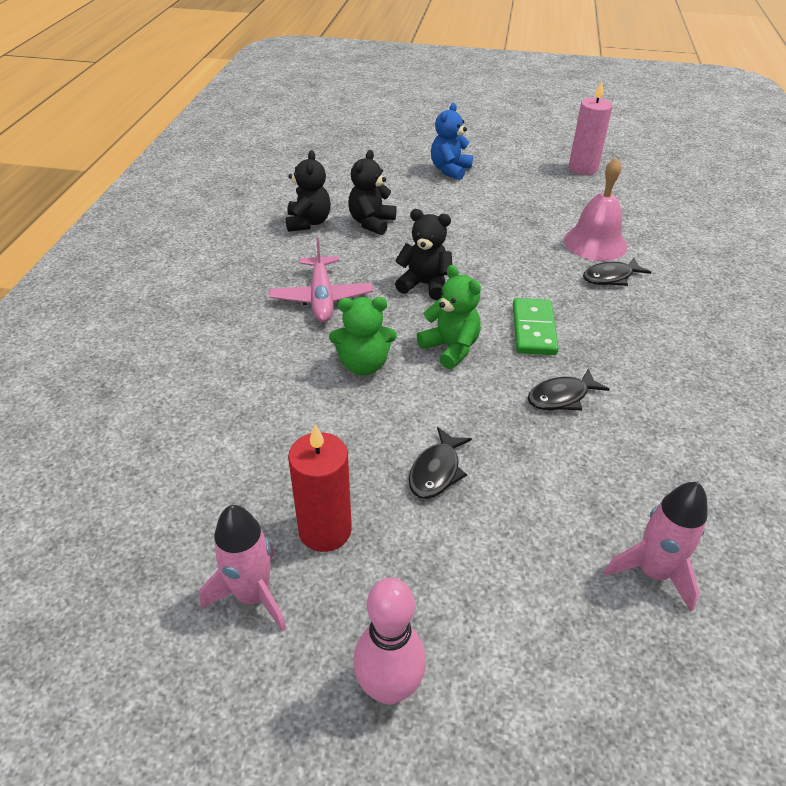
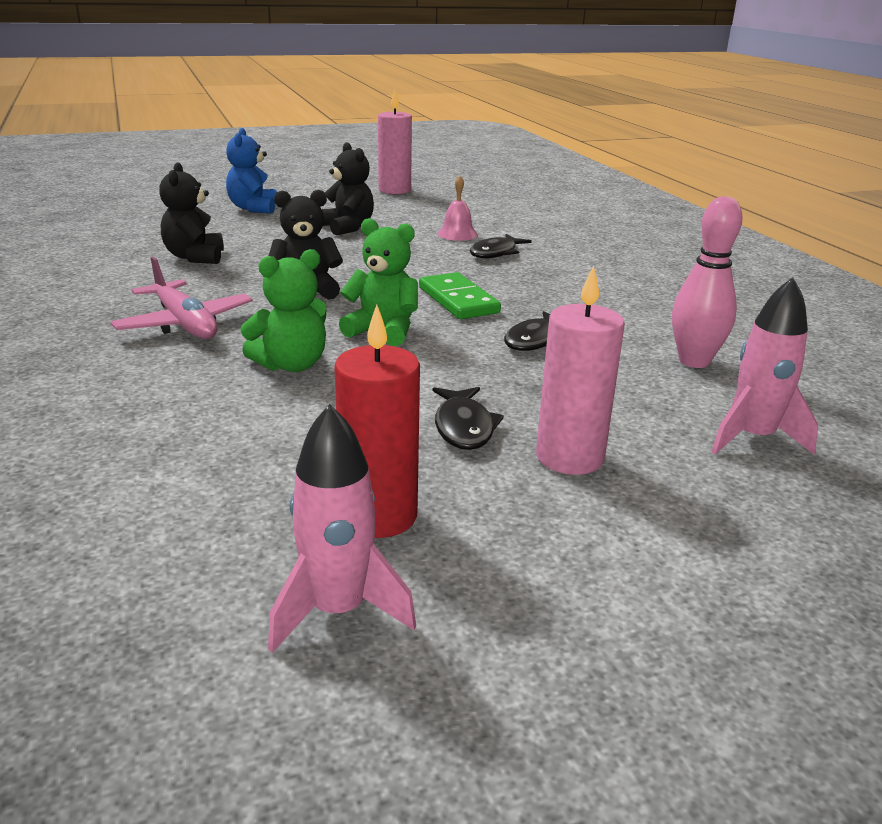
camera: 30 degrees left, 15 degrees down
black teddy bear [286,150,331,232] -> black teddy bear moved to [322,142,374,235]
pink bowling pin [353,578,426,705] -> pink bowling pin moved to [672,196,743,368]
pink bell [564,158,627,261] -> pink bell [437,176,478,241], size x0.58
none -> pink candle [536,265,625,475]

